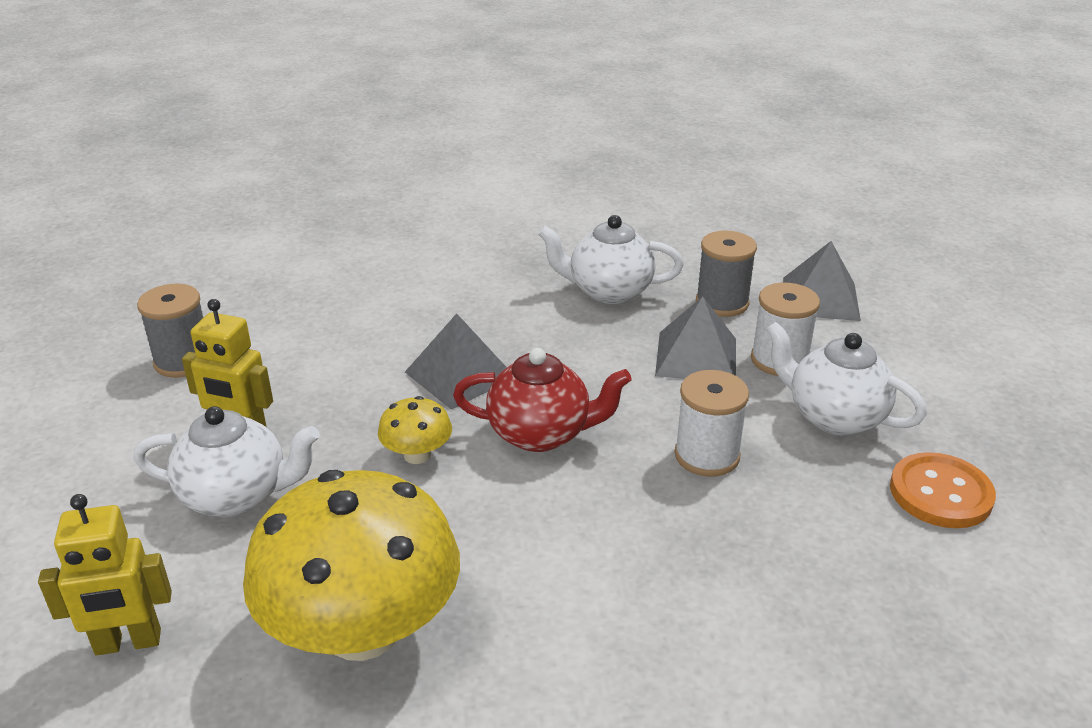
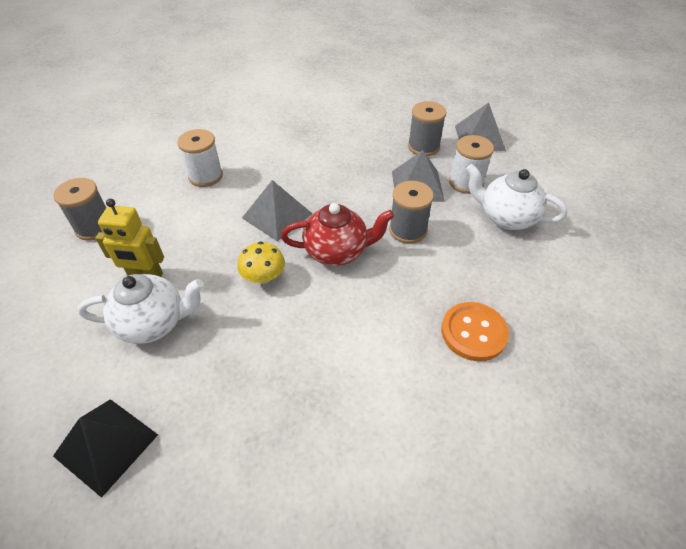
camera: 10 degrees left, 15 degrees up
yellow robot [38,494,172,655] -> black pyramid [53,399,158,498]
yellow mushroom [243,470,460,661] -> none
white teapot [538,215,684,304] -> none
white spool [675,370,749,477] -> white spool moved to [178,129,223,187]
orange button [890,452,996,528] -> orange button moved to [441,302,509,361]
none -> grey spool [389,181,434,244]

